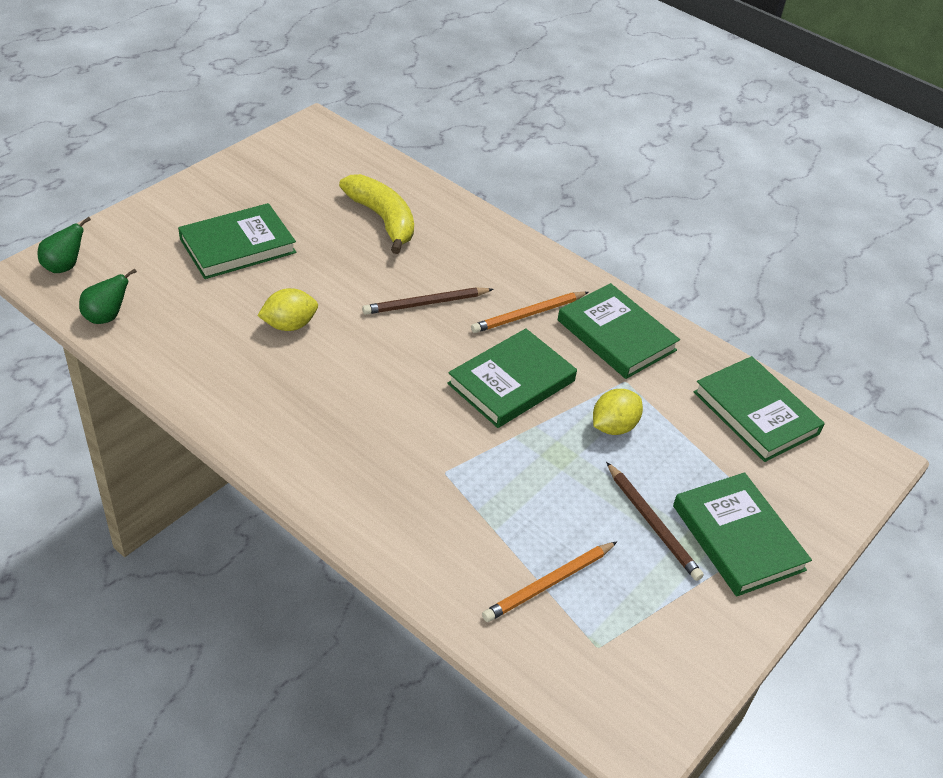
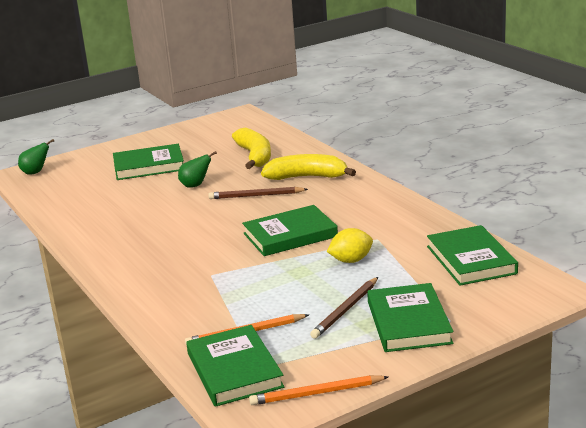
camera: 25 degrees right, 20 degrees down
green pear [79,268,137,324] -> green pear moved to [178,151,217,188]
yellow lemon [257,288,318,331] -> none
orange pencil [471,292,589,333] -> orange pencil moved to [249,375,388,405]
green book [558,283,680,379] -> green book moved to [186,325,284,407]
brown pencil [606,462,704,581] -> brown pencil turned 45 degrees clockwise [310,277,378,339]
none -> yellow banana [261,154,356,180]

